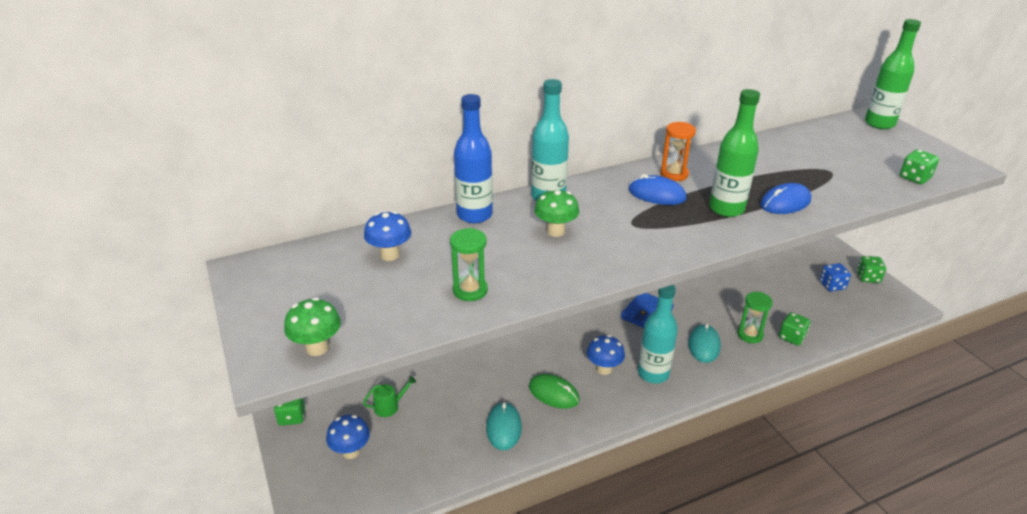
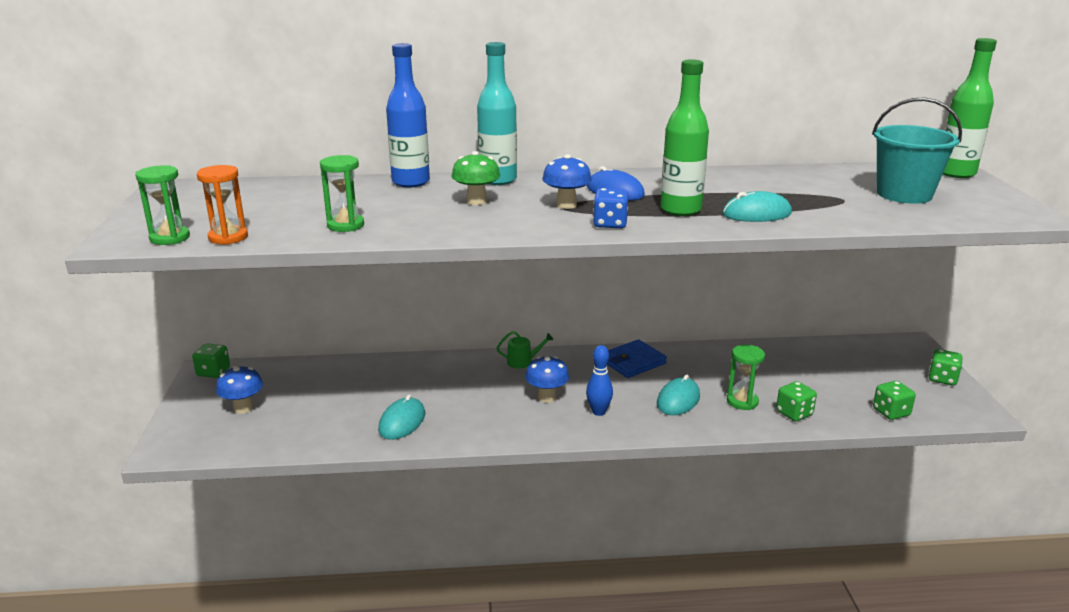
camera: 20 degrees right, 10 degrees down
green mushroom [284,297,341,356] -> green hourglass [135,165,190,245]
green watering can [363,376,416,417] -> green watering can moved to [497,331,553,369]
blue mushroom [364,211,411,261] -> blue mushroom moved to [542,154,592,209]
green mouse [529,374,580,409] -> none
turquoise bottle [638,285,678,383] -> blue bowling pin [586,345,613,416]
orange hourglass [660,122,696,181] -> orange hourglass moved to [197,165,248,245]
blue mouse [760,183,811,214] -> turquoise mouse [722,191,792,222]
blue dice [820,263,851,291] -> blue dice moved to [593,188,628,228]
green dice [900,149,939,184] -> green dice moved to [873,381,916,420]
none -> turquoise bucket [872,98,962,204]

